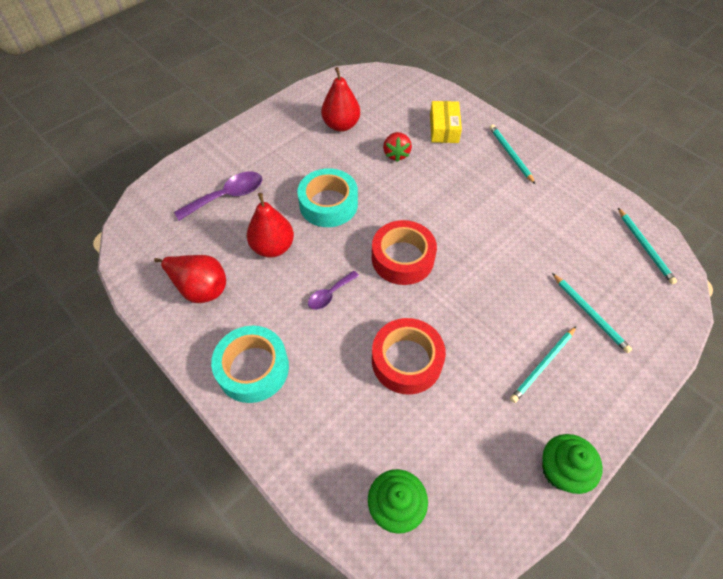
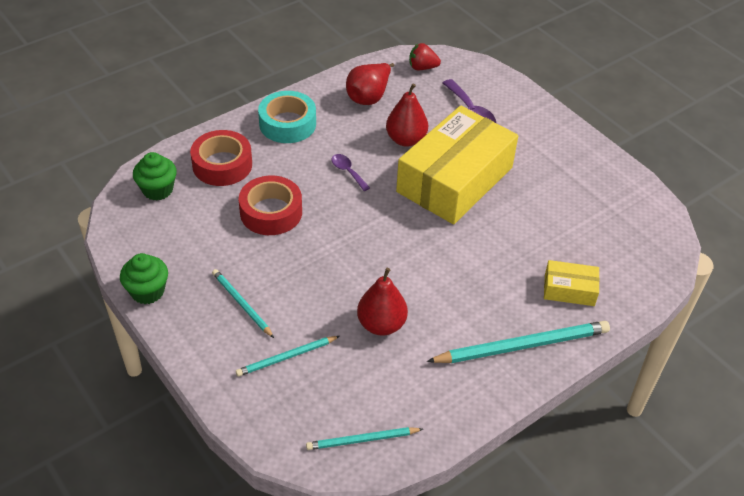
camera: 95 degrees right, 10 degrees down
turquoise tape [297,169,358,227] -> yellow box [396,106,518,224]
red pear [321,67,360,132] -> red pear moved to [357,268,408,336]
red tape [372,220,437,285] -> red tape moved to [190,130,252,186]
red strawberry [383,132,412,162] -> red strawberry moved to [409,43,441,70]
turquoise pencil [490,125,535,184] -> turquoise pencil [427,321,610,363], size x1.75

